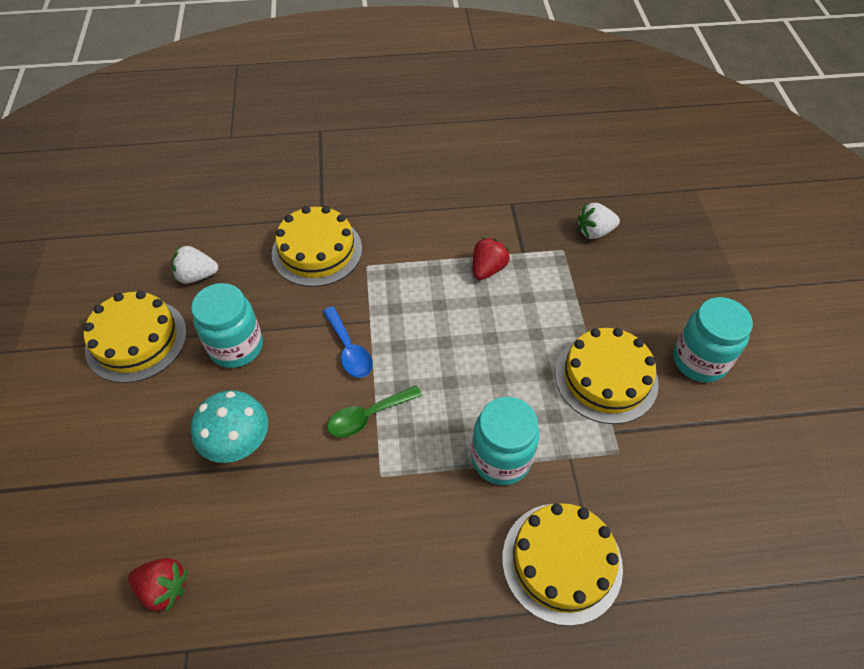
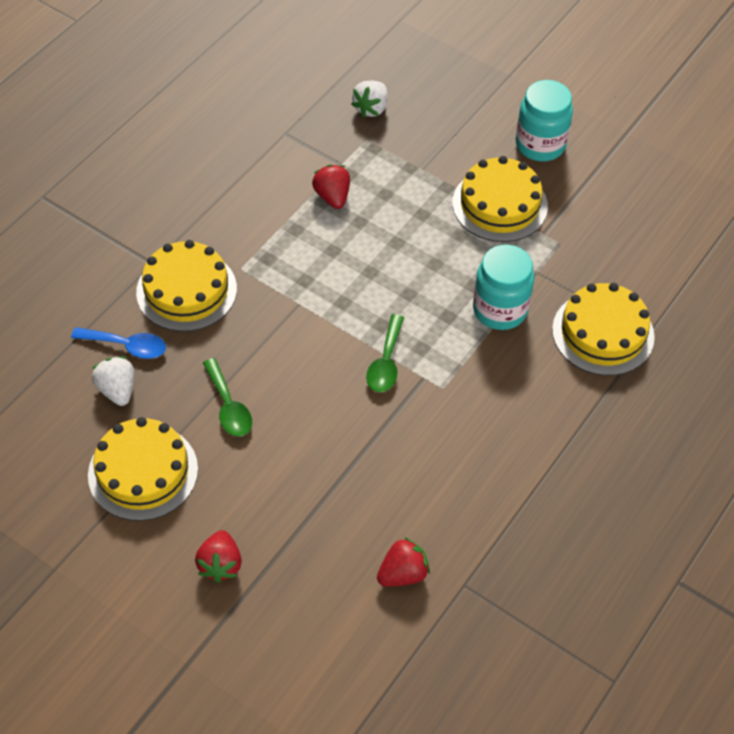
camera: 50 degrees left, 0 degrees up
white strawberry [171,246,218,284] -> white strawberry turned 120 degrees clockwise [92,356,134,406]
turquoise jar [191,283,263,368] -> green spoon [203,358,252,437]
turquoise mushroom [191,390,268,463] -> none
blue spoon [323,307,373,378] -> blue spoon moved to [71,327,166,359]
none -> red strawberry [195,530,242,583]

